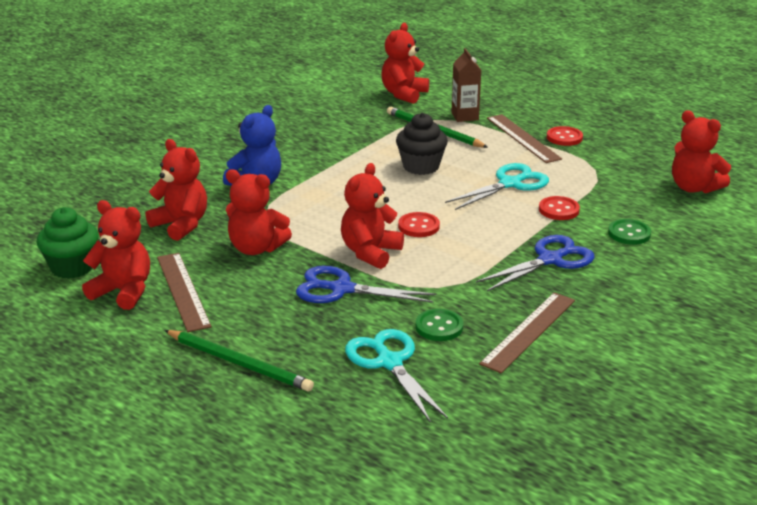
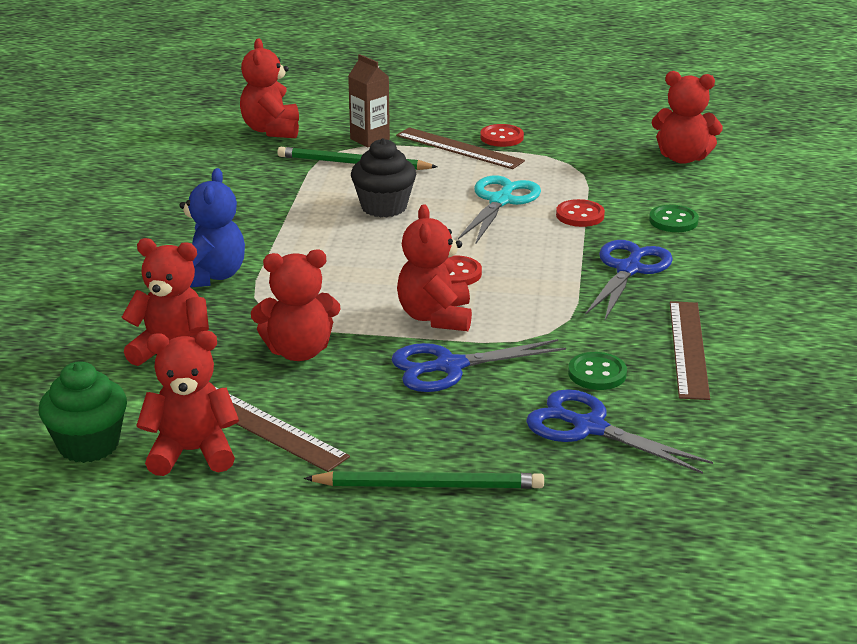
camera: 30 degrees left, 0 degrees up
turquoise scissors [345,329,448,423] -> blue scissors [526,389,713,474]

